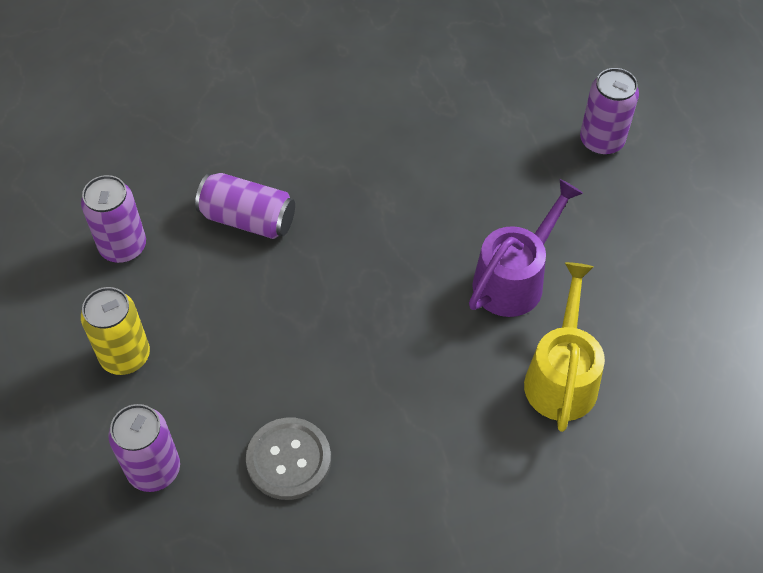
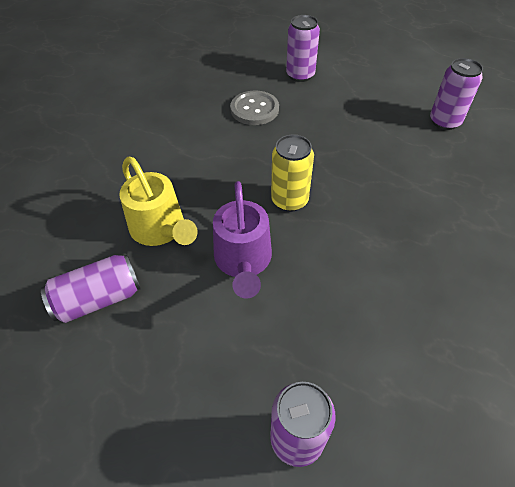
camera: 135 degrees right, 5 degrees down
yellow can [81,287,150,375] -> yellow can moved to [271,134,314,212]
purple can [195,173,295,239] -> purple can moved to [41,255,141,323]

